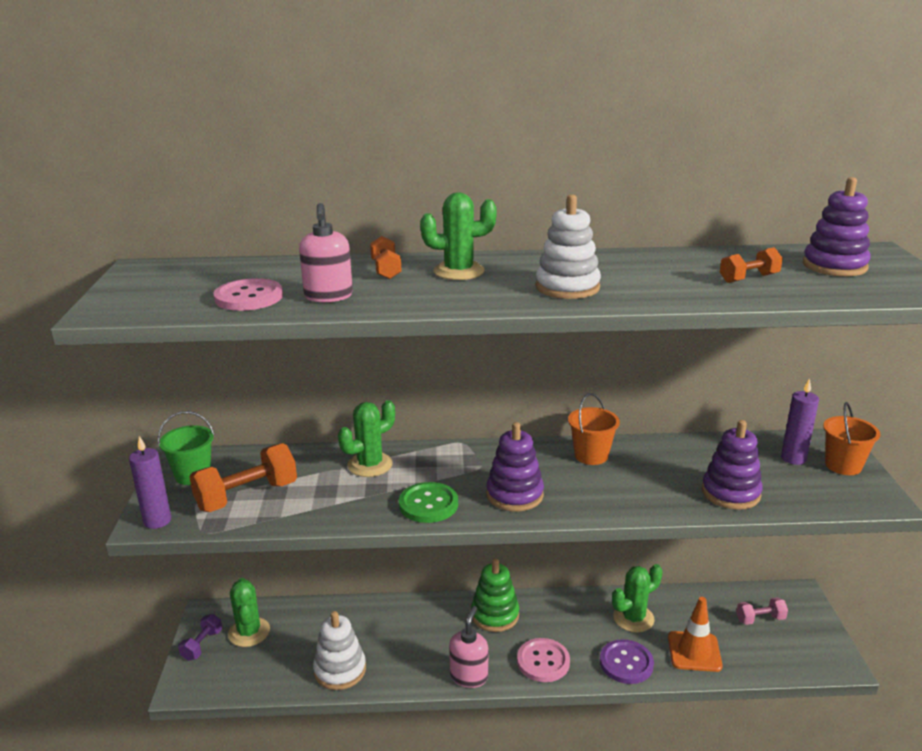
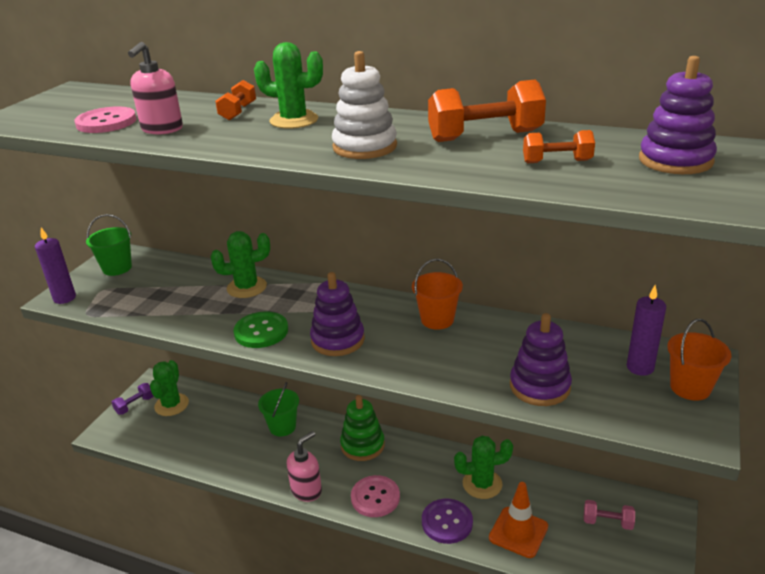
camera: 25 degrees right, 5 degrees up
orange dumbbell [189,443,297,512] -> orange dumbbell moved to [428,79,546,142]
white stacking toy [313,611,366,690] -> none
none -> green bucket [258,382,299,436]

